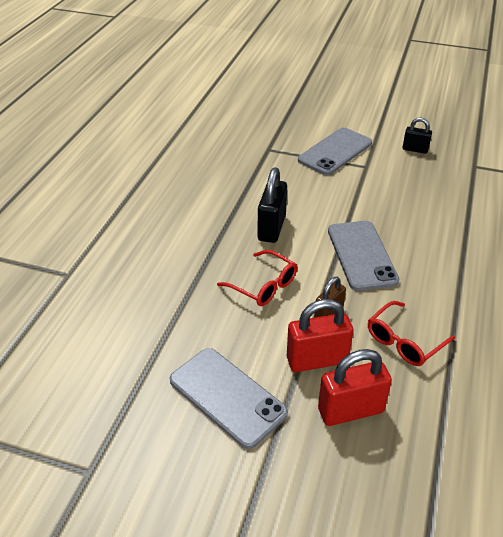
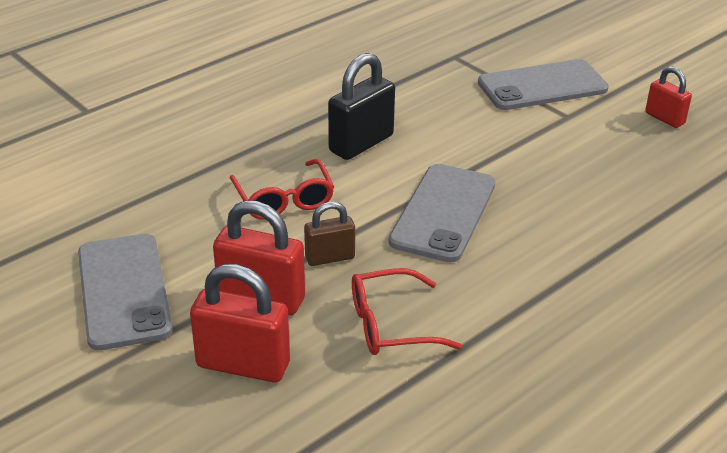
camera: 30 degrees right, 5 degrees down
black padlock [403,118,432,154] -> red padlock [645,66,692,128]

